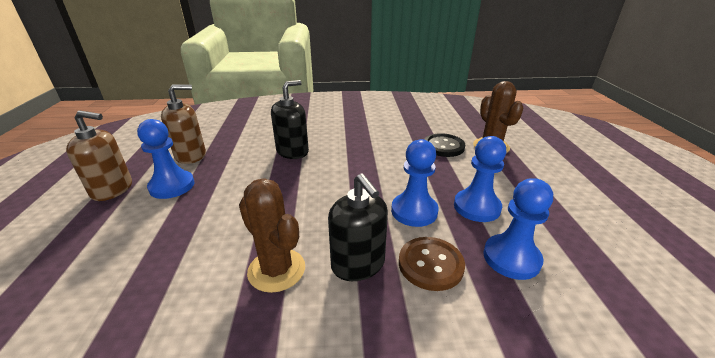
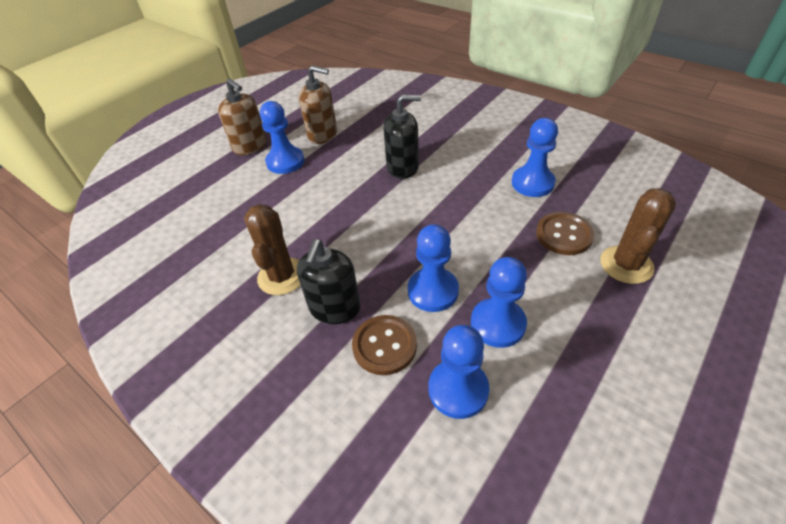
camera: 45 degrees right, 15 degrees up
black button [424,133,465,157] -> brown button [536,212,594,255]
none -> blue pawn [512,118,558,197]

